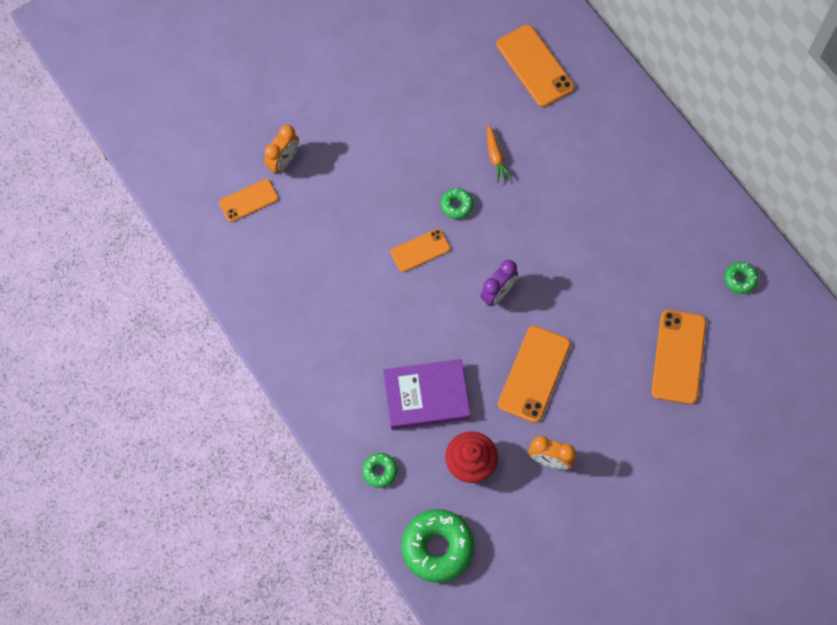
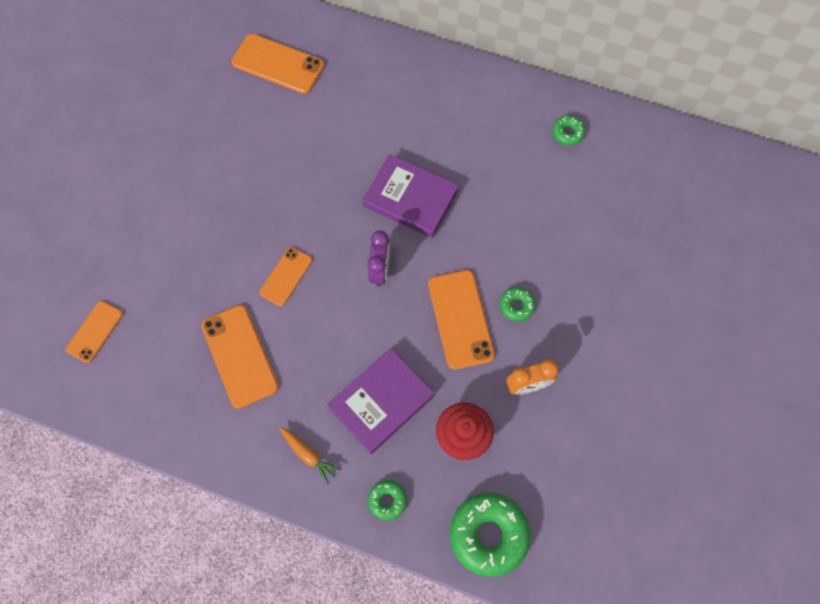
camera: 35 degrees left, 0 degrees up
orange clock [264,125,299,174] -> none
green donut [441,188,474,219] -> green donut moved to [500,287,536,322]
orange carrot [487,125,513,183] -> orange carrot moved to [279,427,341,484]
orange phone [651,310,706,404] -> orange phone moved to [201,305,279,409]
none -> purple book [362,154,459,238]

